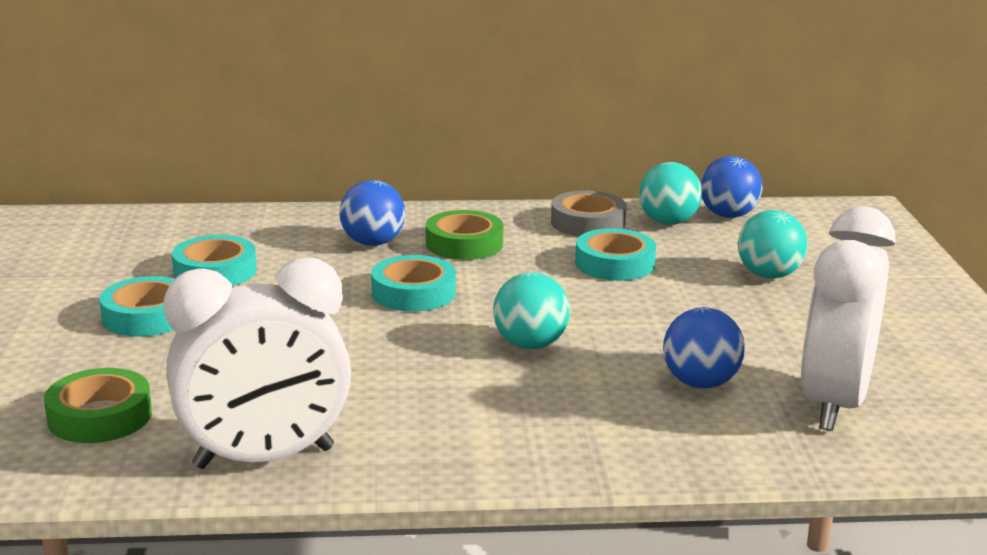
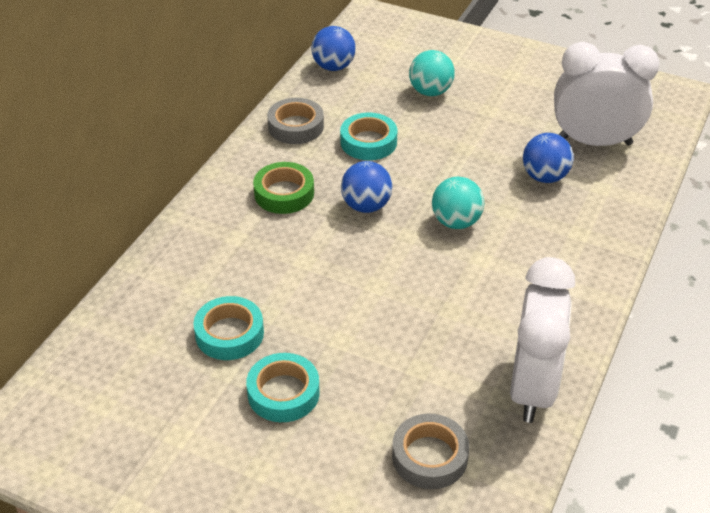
camera: 60 degrees left, 20 degrees up
green tape [44,368,152,443] -> grey tape [392,414,469,489]
blue ball [339,180,405,246] -> blue ball moved to [341,161,392,213]
turquoise tape [371,255,456,312] -> none
turquoise ball [639,162,702,225] -> none
white clock [801,206,895,431] -> white clock turned 135 degrees clockwise [554,42,659,146]

